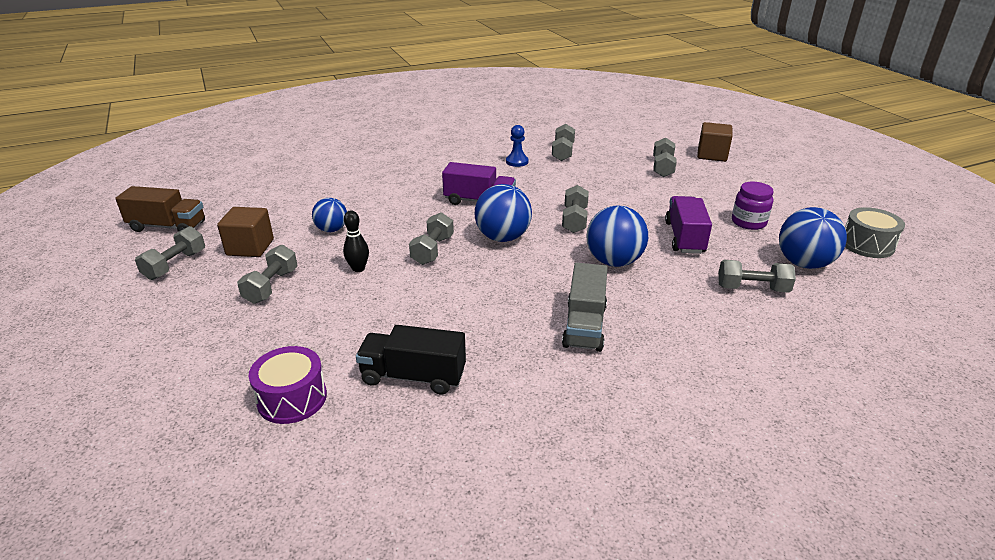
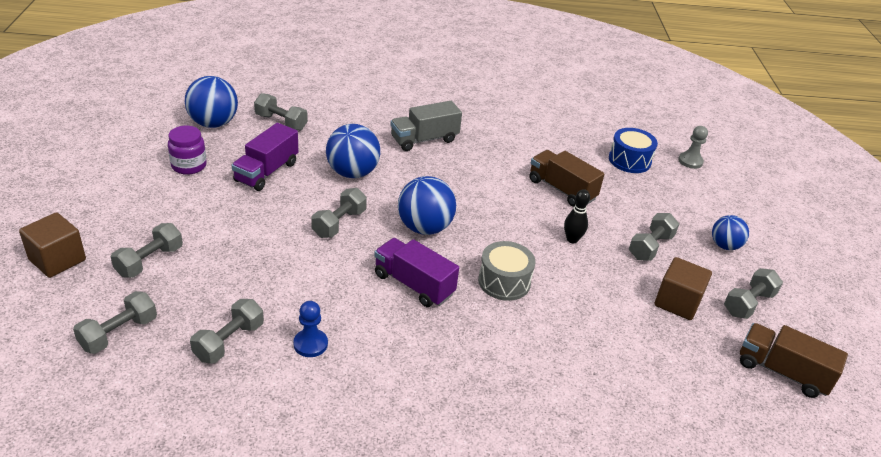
camera: 160 degrees left, 5 degrees up
purple drum [248,346,327,424] -> blue drum [609,128,658,173]
blue ball [312,198,347,232] -> blue ball moved to [712,215,749,250]
black truck [356,325,466,394] -> none
grey dumbbell [409,212,454,265] -> grey dumbbell moved to [73,291,157,354]
grey truck [562,263,607,352] -> grey truck turned 150 degrees counterclockwise [391,101,462,151]
grey drum [845,207,905,258] -> grey drum moved to [478,241,536,301]
none -> brown truck [530,150,605,207]
none -> grey pawn [678,126,708,169]

